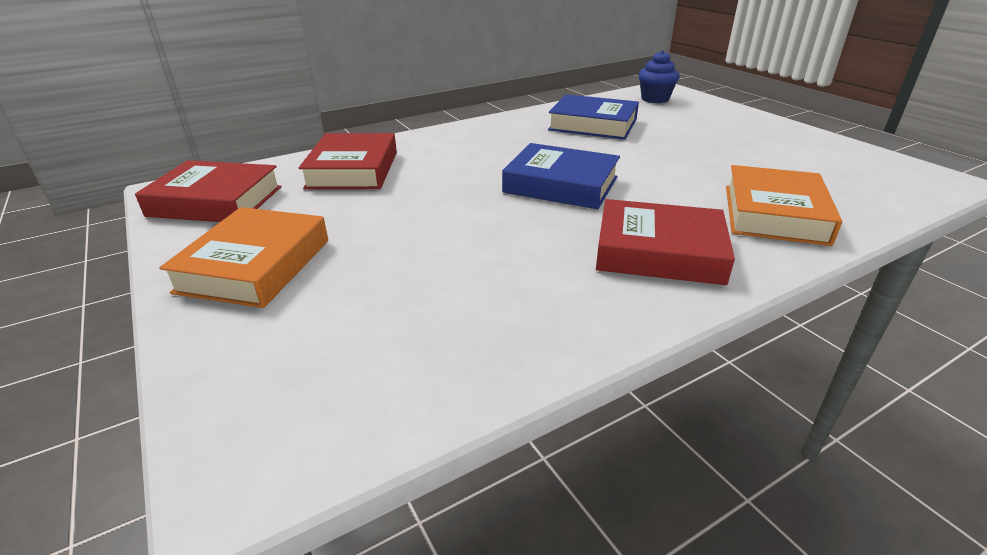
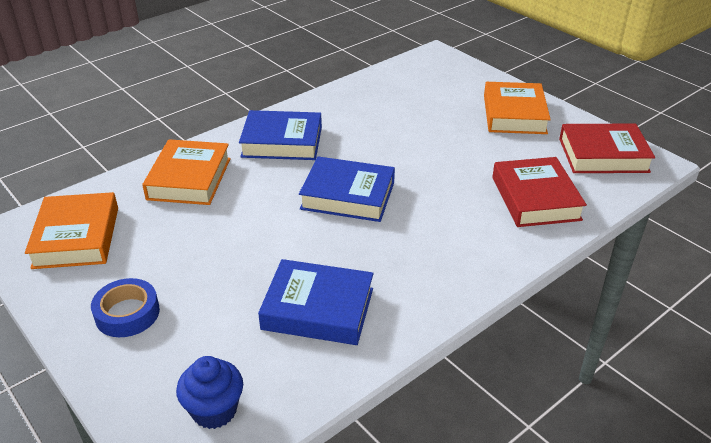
camera: 170 degrees right, 5 degrees up
red book [596,199,735,285] -> blue book [239,110,322,160]
none -> orange book [25,192,118,269]
none -> blue tape [91,278,160,337]

